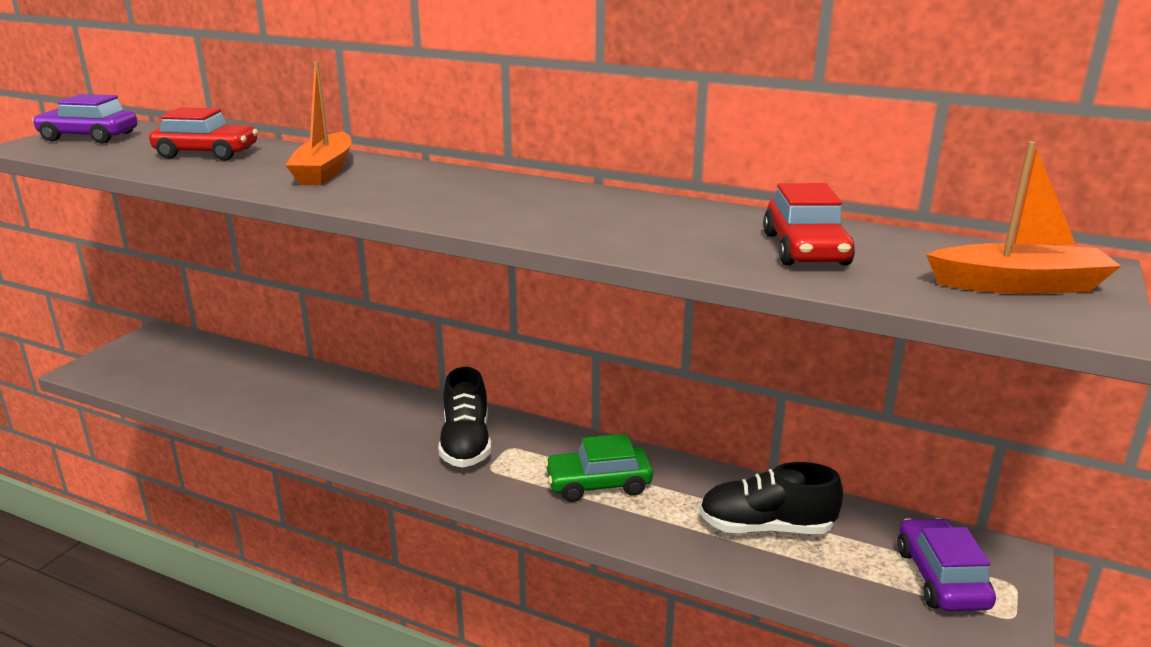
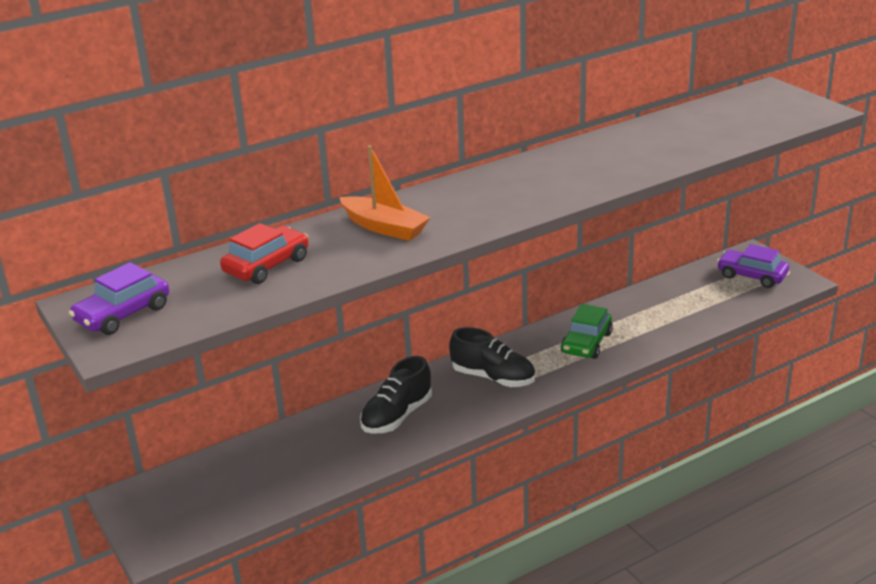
camera: 55 degrees left, 5 degrees up
black shoe [699,462,843,534] -> black shoe moved to [360,356,432,434]
red car [763,183,855,265] -> none
orange boat [926,141,1121,294] -> none

